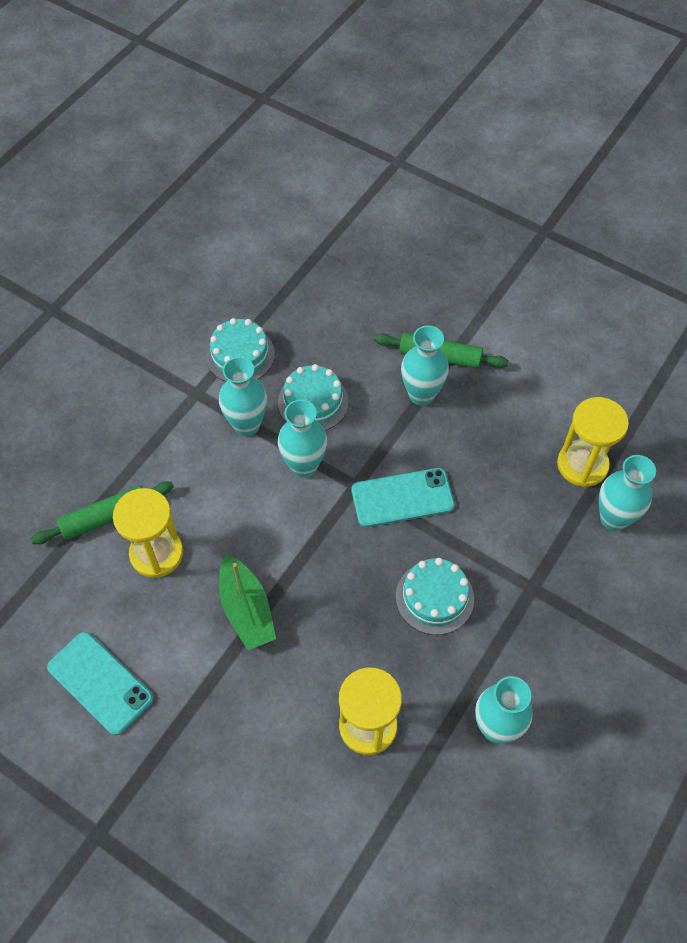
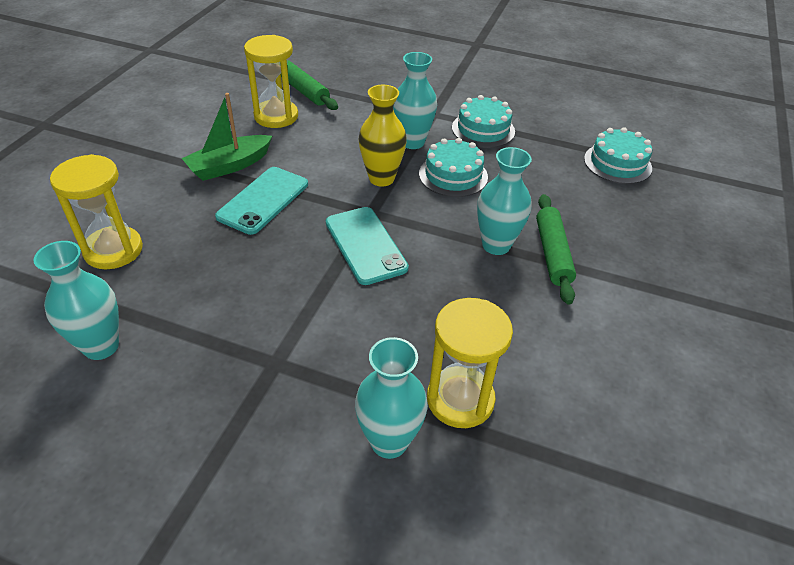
camera: 75 degrees right, 15 degrees down
turquoise phone [47,632,154,735] -> turquoise phone moved to [215,167,308,235]
turquoise vase [278,399,327,478] -> yellow vase [358,85,407,187]
turquoise cake [396,558,474,635] -> turquoise cake moved to [584,127,652,184]

